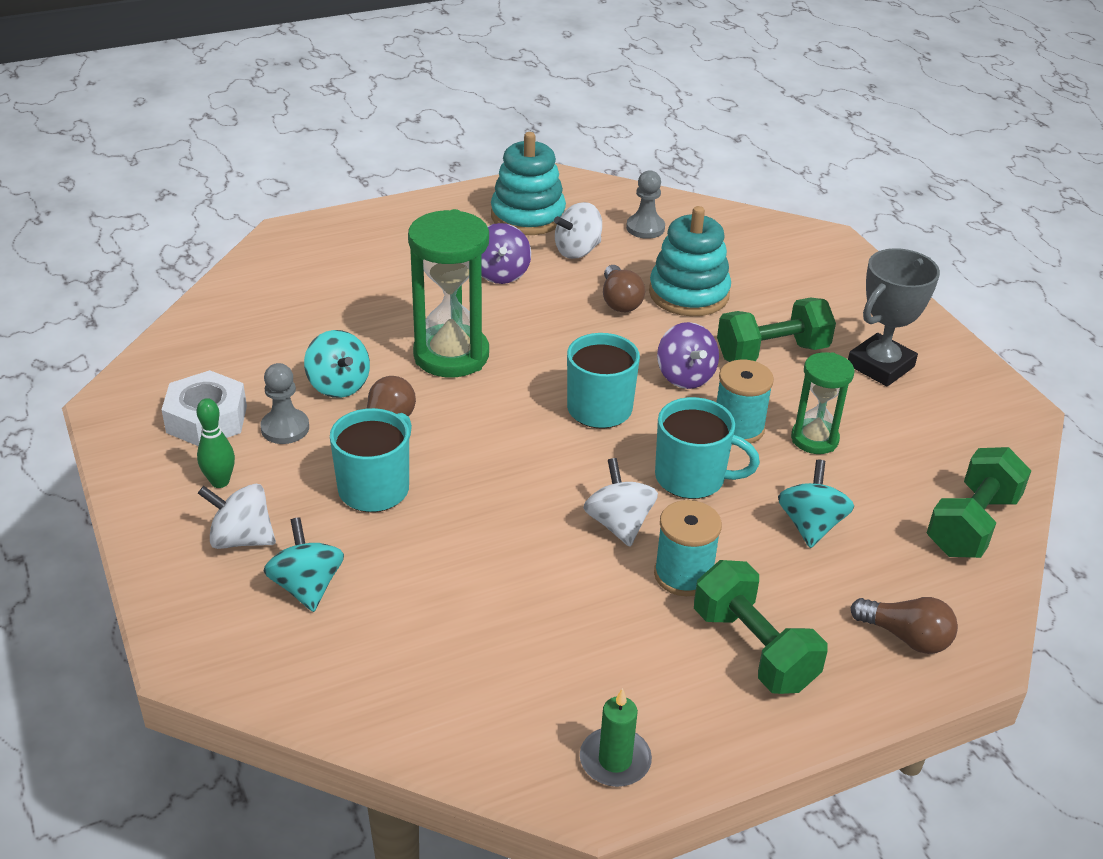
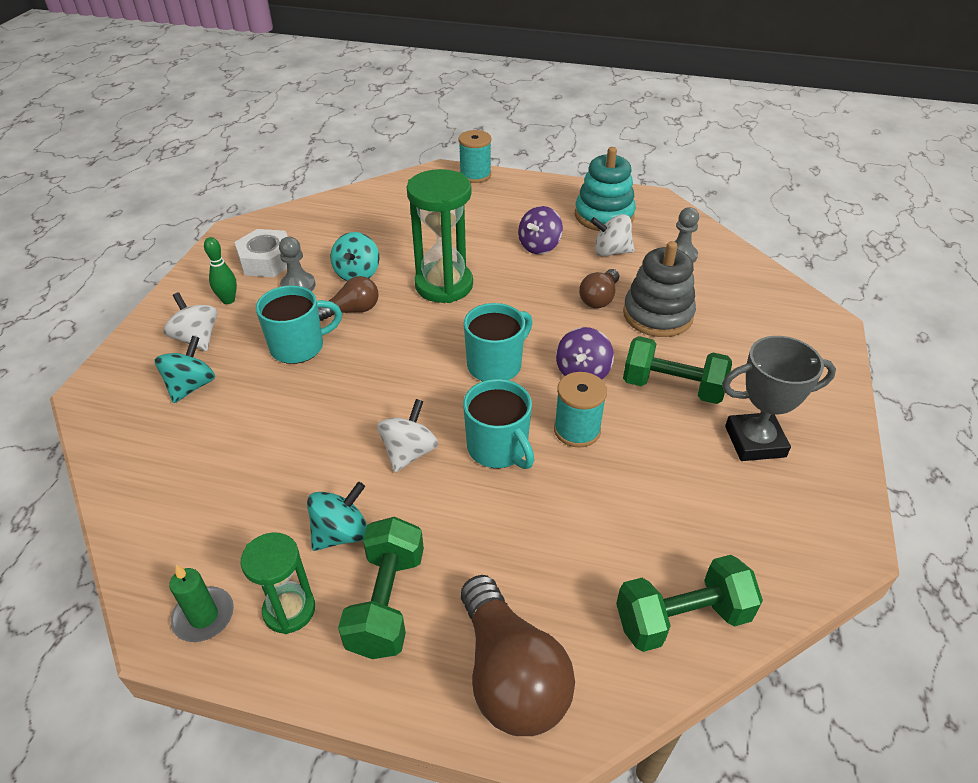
camera: 40 degrees right, 5 degrees up
turquoise stacking toy [649,206,731,316] -> grey stacking toy [623,241,696,337]
turquoise spool [654,500,722,596] -> turquoise spool moved to [459,130,491,183]
turquoise spinning top [778,460,854,548] -> turquoise spinning top moved to [307,482,367,551]
green hourglass [791,352,854,454] -> green hourglass moved to [241,532,315,634]
brown light bulb [851,597,958,654] -> brown light bulb [461,575,575,736], size x1.75

